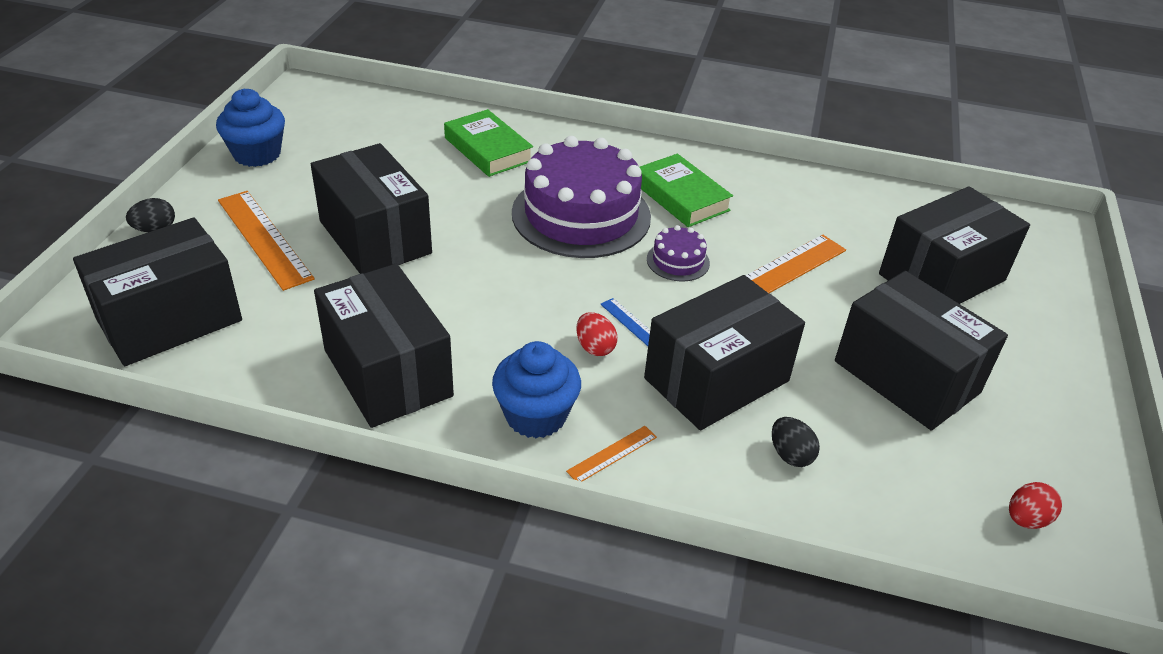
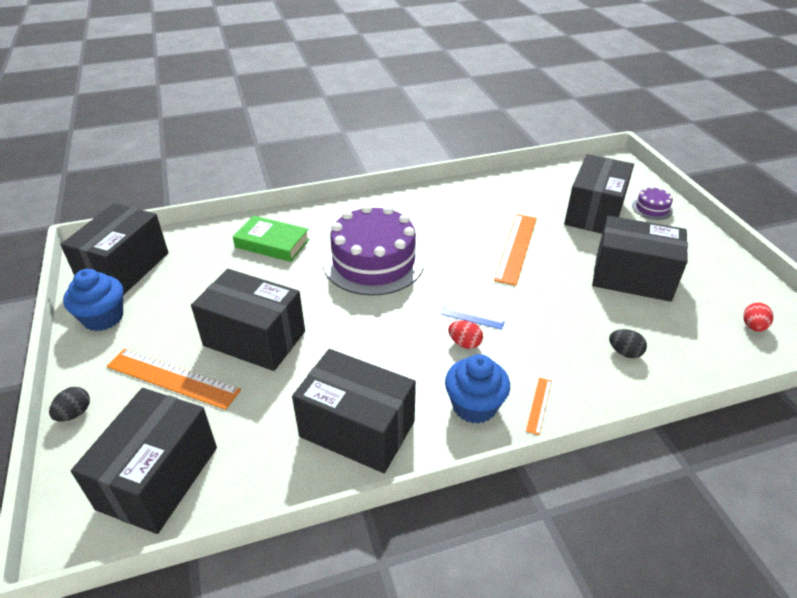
camera: 30 degrees left, 0 degrees up
green book [640,154,733,227] -> none
black box [644,275,805,430] -> black box moved to [60,203,168,295]
purple cake [647,225,710,282] -> purple cake moved to [632,186,673,220]

